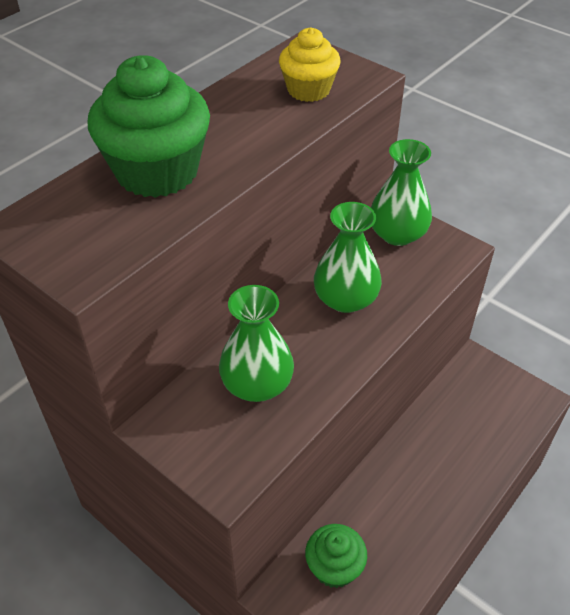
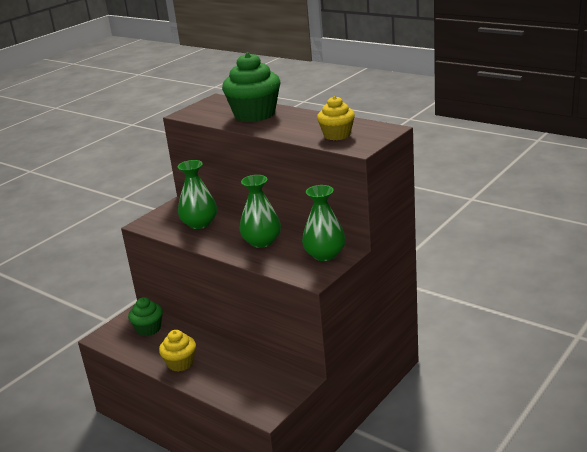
camera: 90 degrees right, 20 degrees down
none -> yellow cupcake [159,330,196,372]

